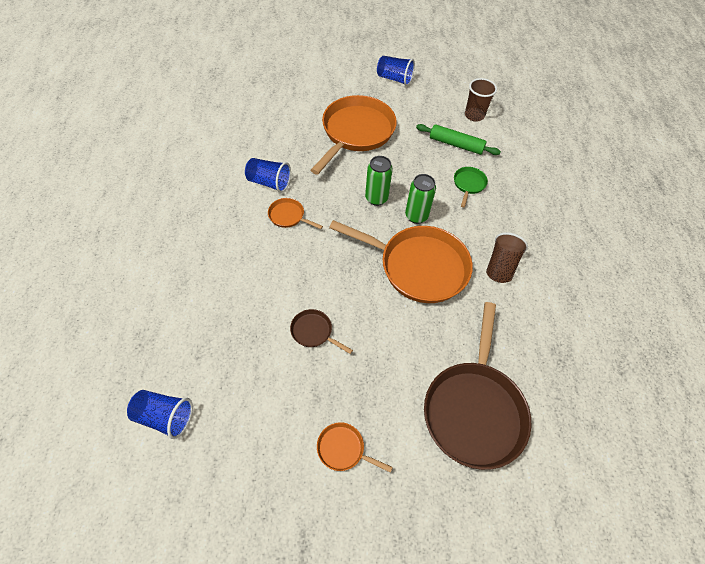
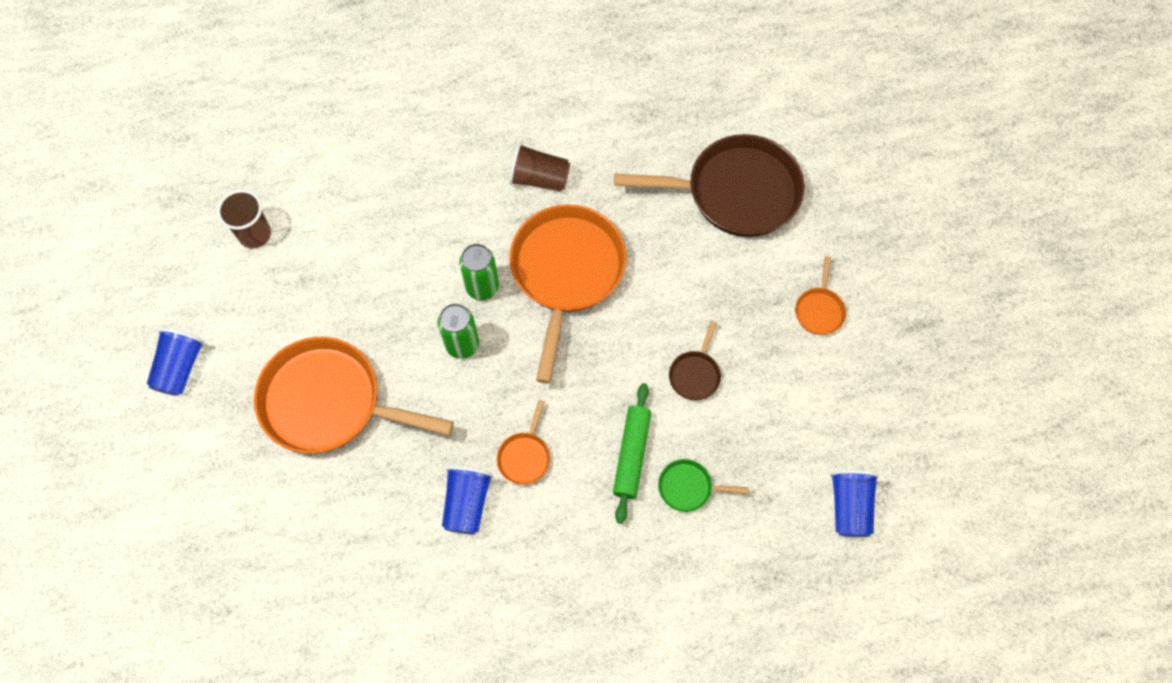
camera: 100 degrees left, 10 degrees up
green rolling pin [416,124,501,155] -> green rolling pin moved to [613,383,651,524]
green pan [454,167,488,208] -> green pan moved to [658,459,749,512]

